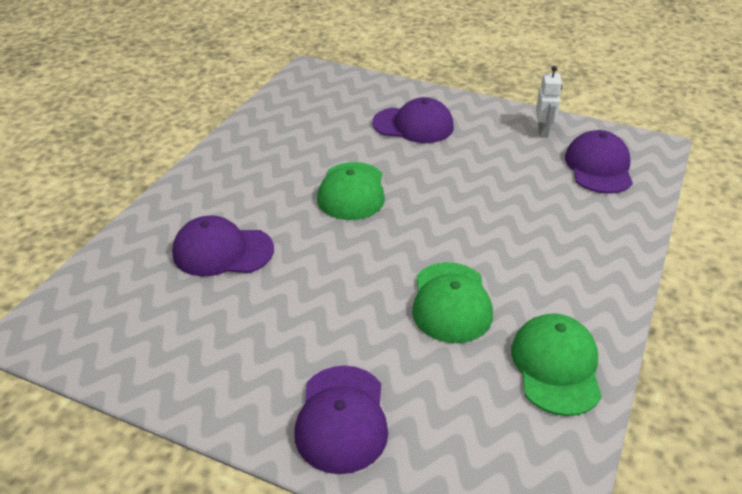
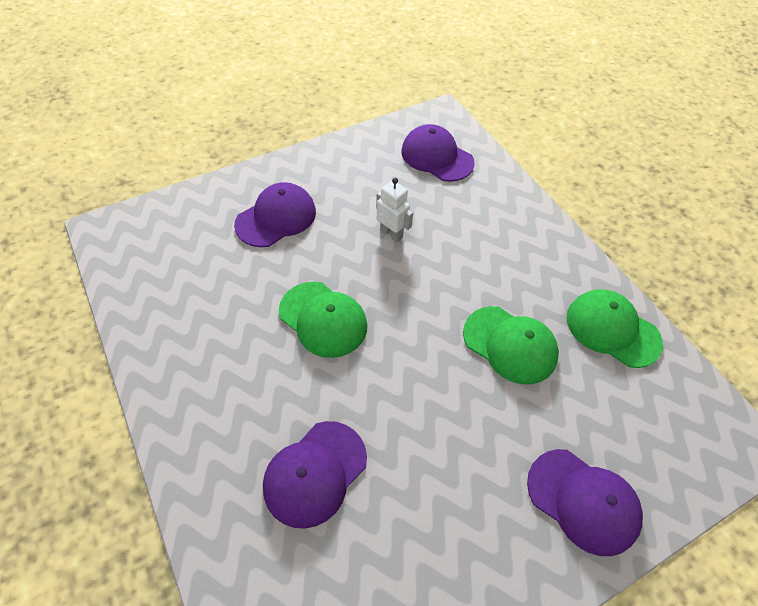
camera: 55 degrees left, 15 degrees up
white robot [536,66,562,138] -> white robot moved to [376,178,413,242]

